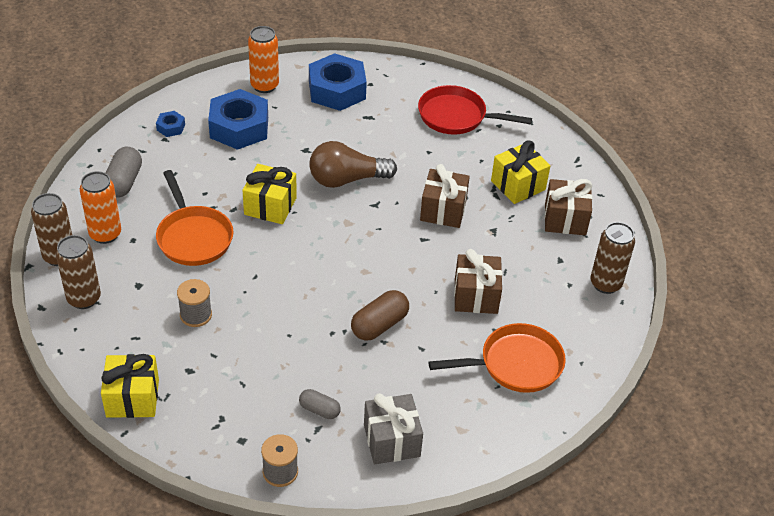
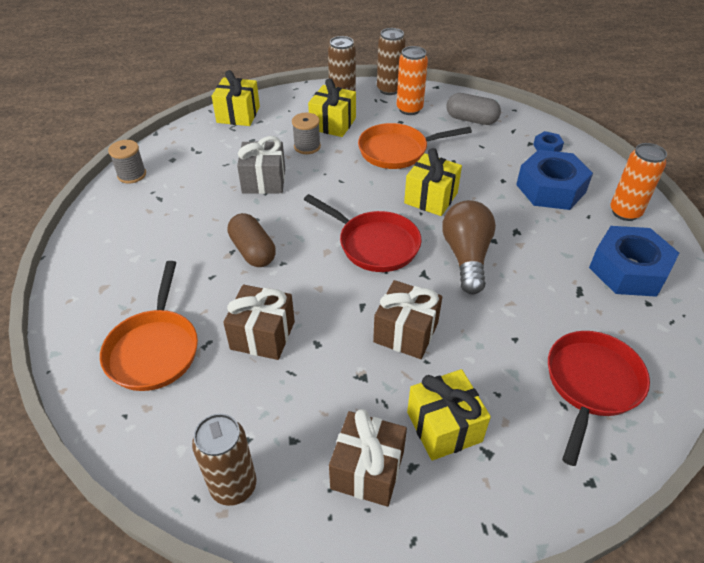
camera: 105 degrees right, 0 degrees up
grey capsule [299,389,341,419] -> none
grey gift [364,393,423,464] -> grey gift moved to [237,136,285,194]
none -> red pan [304,194,422,272]
none -> yellow gift [308,78,356,137]

